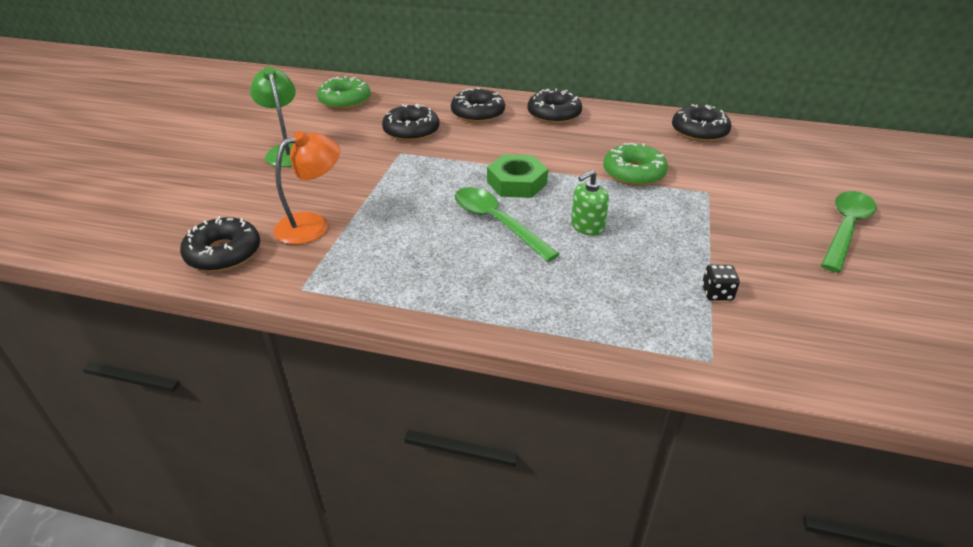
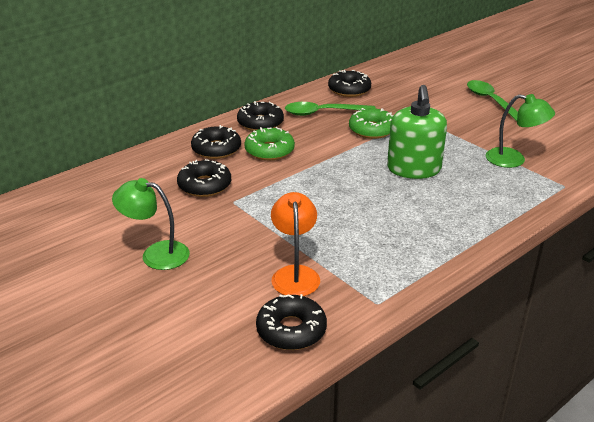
camera: 55 degrees left, 5 degrees down
green donut [317,76,371,110] -> green donut moved to [244,127,295,160]
green spoon [455,187,560,262] -> green spoon moved to [285,102,376,116]
green nut [487,154,548,198] -> none
green soap dispenser [571,170,609,236] -> green soap dispenser [387,85,447,179], size x1.93
black dice [702,265,740,301] -> green lamp [486,94,555,168]

